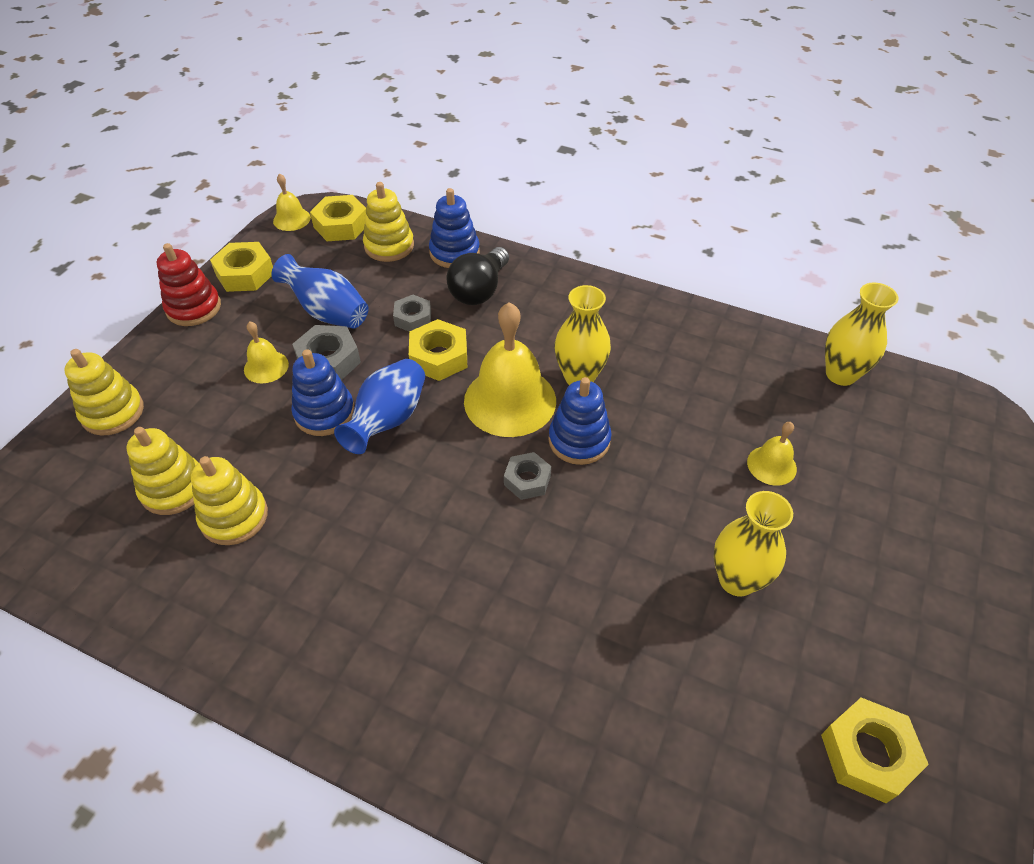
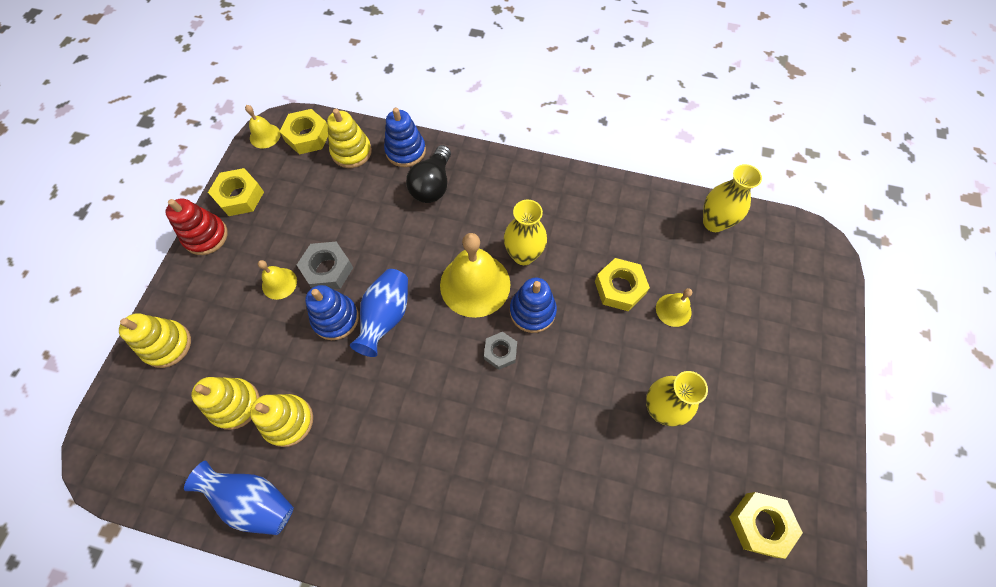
camera: 10 degrees left, 15 degrees up
blue vase [271,254,369,329] -> blue vase moved to [184,461,294,535]
grey nut [393,295,431,332] -> none
yellow nut [409,319,467,381] -> yellow nut moved to [595,258,650,311]

